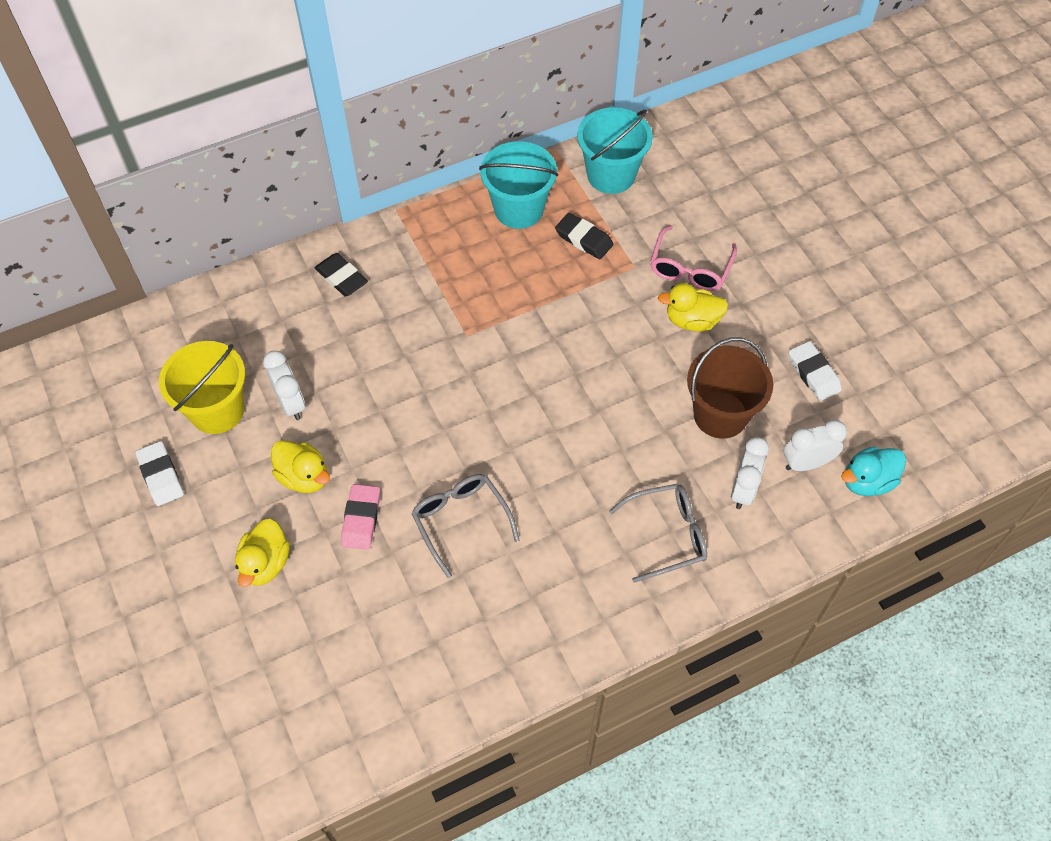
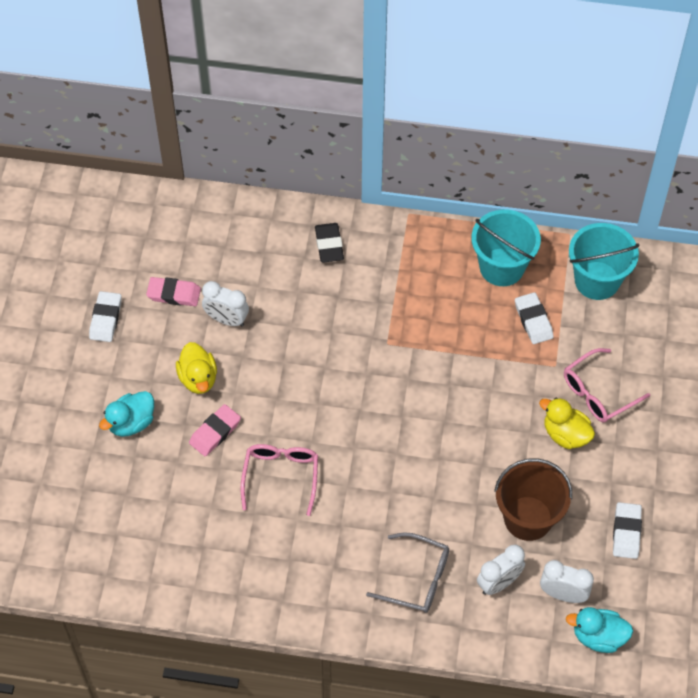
camera: 35 degrees right, 0 degrees up
yellow bucket [159,341,245,434] -> pink eraser [146,277,201,306]
yellow duck [235,519,290,587] -> turquoise duck [99,391,154,437]
white clock [263,351,305,420] -> white clock turned 105 degrees clockwise [202,281,249,326]
grey glasses [411,474,520,578] -> pink glasses [241,444,318,516]
black eraser [555,213,613,259] -> white eraser [515,292,554,344]

